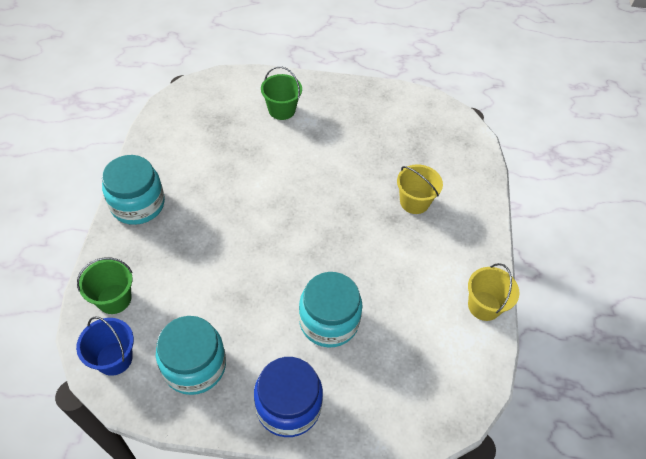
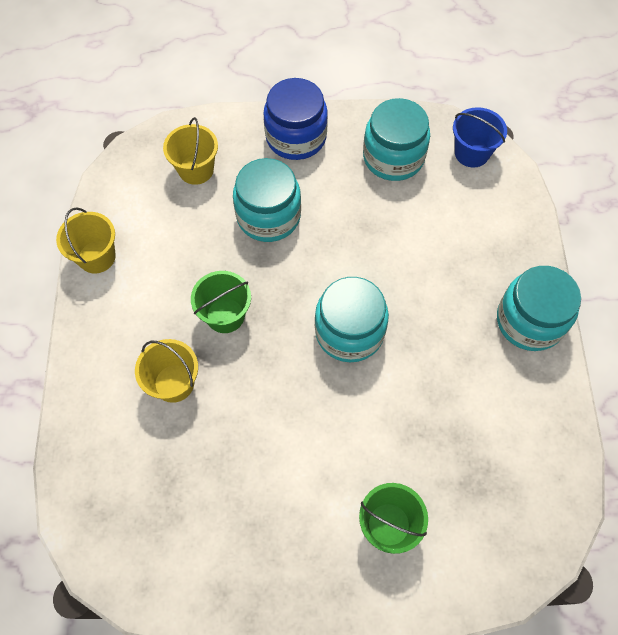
camera: 175 degrees right, 10 degrees up
green bucket [77,258,133,314] -> green bucket moved to [191,271,251,333]
none -> yellow bucket [163,117,218,185]
none -> turquoise jar [315,277,389,362]

